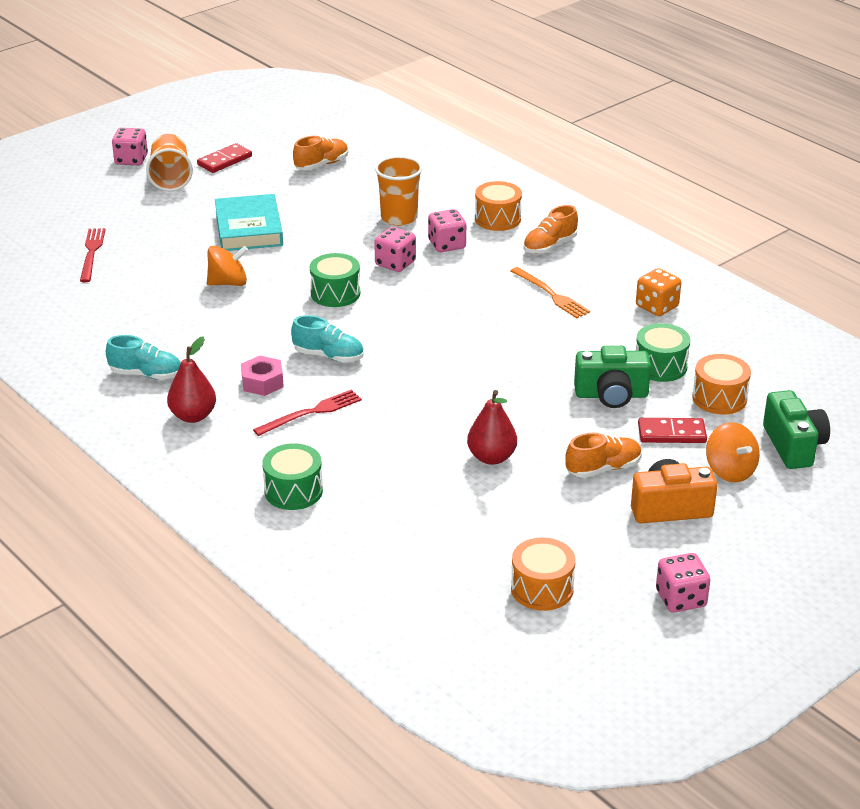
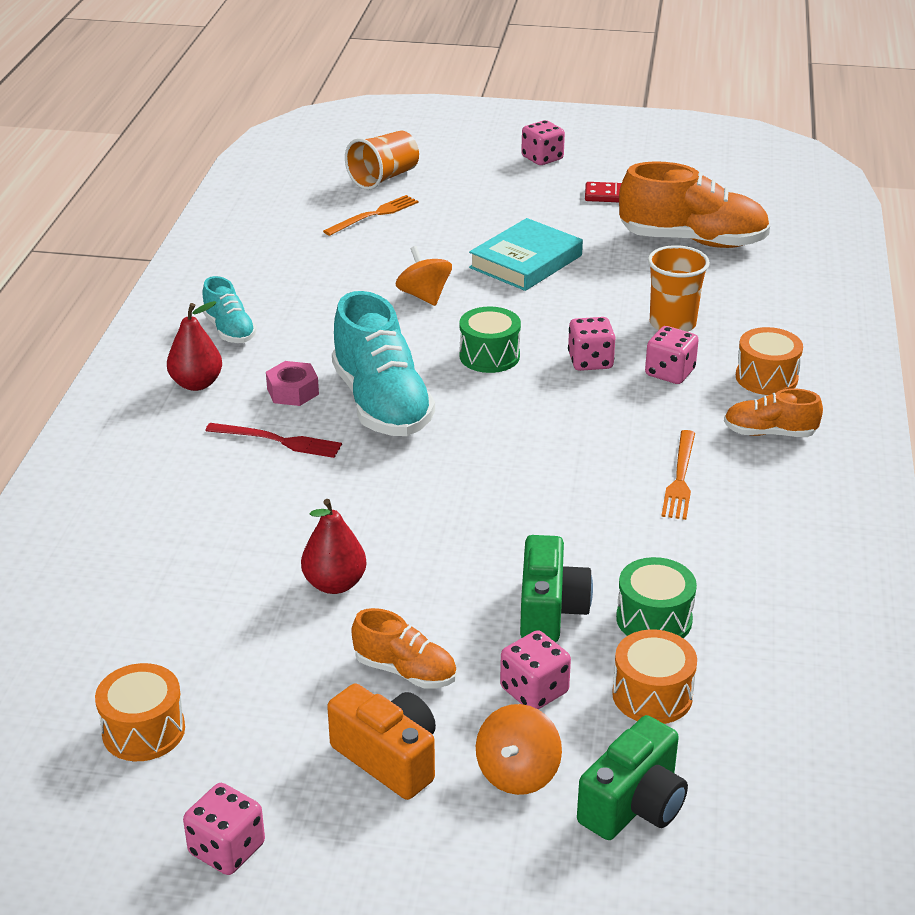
camera: 50 degrees right, 0 degrees up
red fork [80,228,106,282] -> orange fork [323,195,418,236]
orange cup [146,134,193,191] -> orange cup moved to [345,130,419,190]
orange spinning top [207,246,248,286] -> orange spinning top turned 150 degrees counterclockwise [396,246,452,306]
green drum [262,443,323,510] -> none
turquoise shoe [291,315,364,363] -> turquoise shoe [332,291,435,436], size x1.90
orange shoe [293,136,348,170] -> orange shoe [619,161,770,248], size x1.90
green camera [574,346,651,408] -> green camera turned 135 degrees counterclockwise [520,535,593,642]
orange dice [636,268,681,316] -> none
red domino [638,418,707,443] -> pink dice [500,630,571,709]

